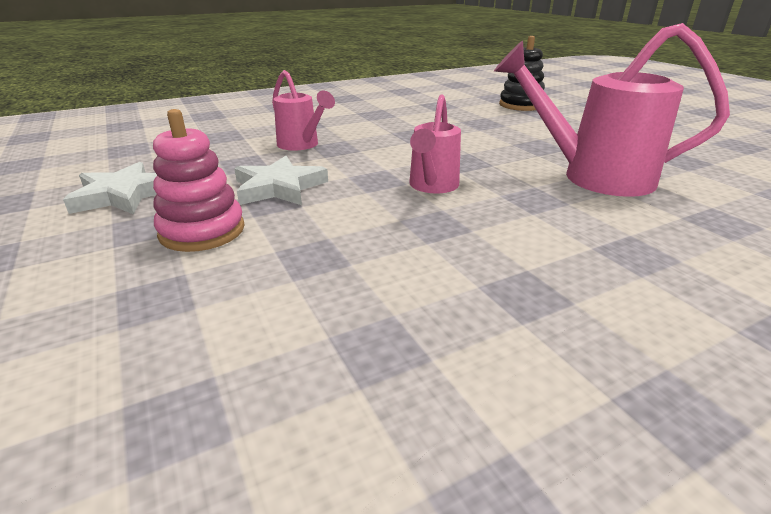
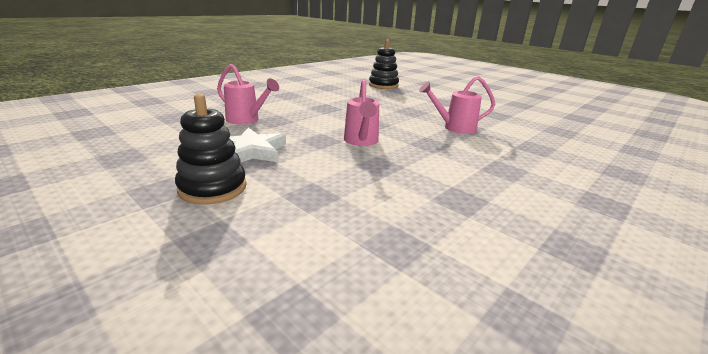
camera: 20 degrees left, 5 degrees down
white star [63,162,157,214] -> none
pink stacking toy [153,109,245,252] -> black stacking toy [175,94,247,205]
pink watering can [494,23,730,197] -> pink watering can [419,76,495,134], size x0.58

